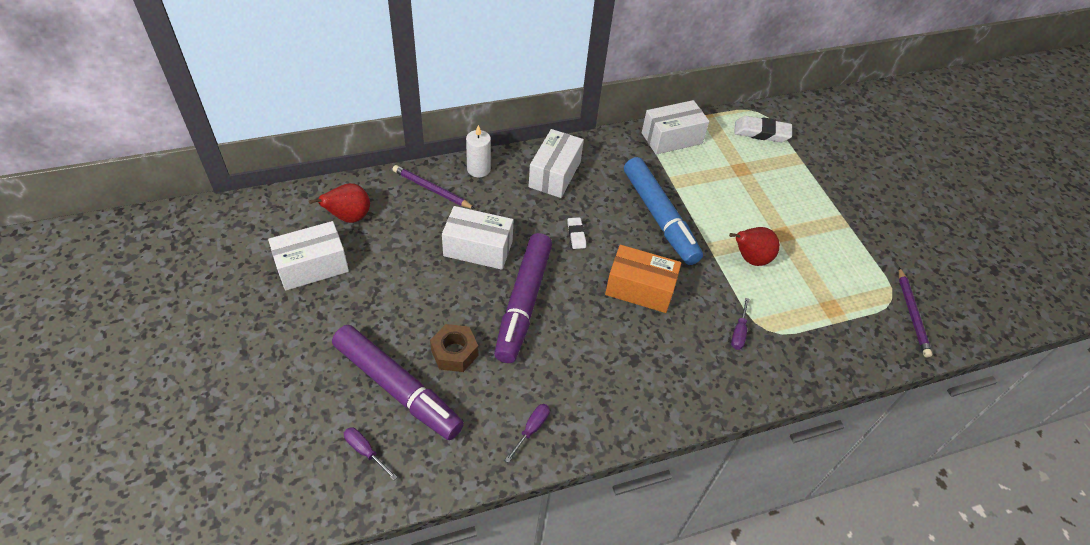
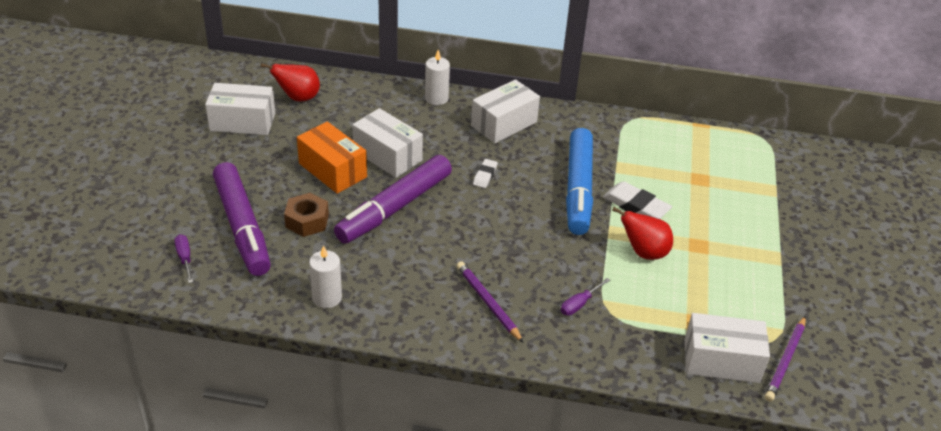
camera: 30 degrees right, 10 degrees down
purple pencil [392,165,475,209] -> purple pencil moved to [457,261,524,343]
purple screwdriver [505,404,550,463] -> white candle [309,245,342,308]
orange box [605,245,681,313] -> orange box moved to [297,122,367,194]
white box [642,100,709,155] -> white box moved to [684,313,770,383]
white eraser [734,116,792,142] -> white eraser moved to [603,181,672,219]

